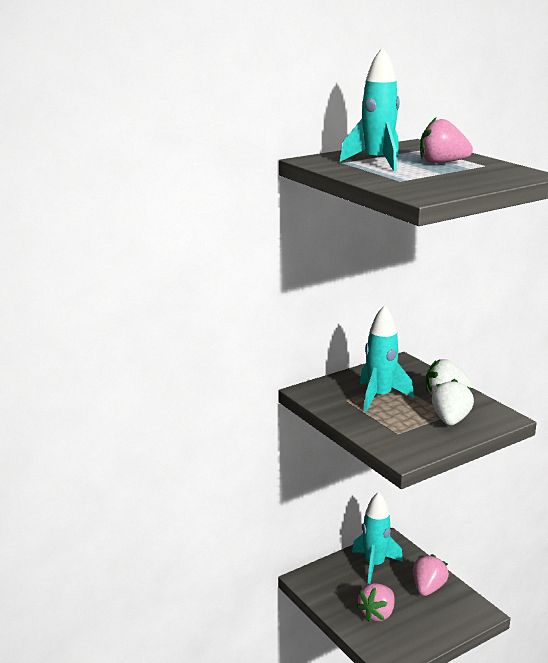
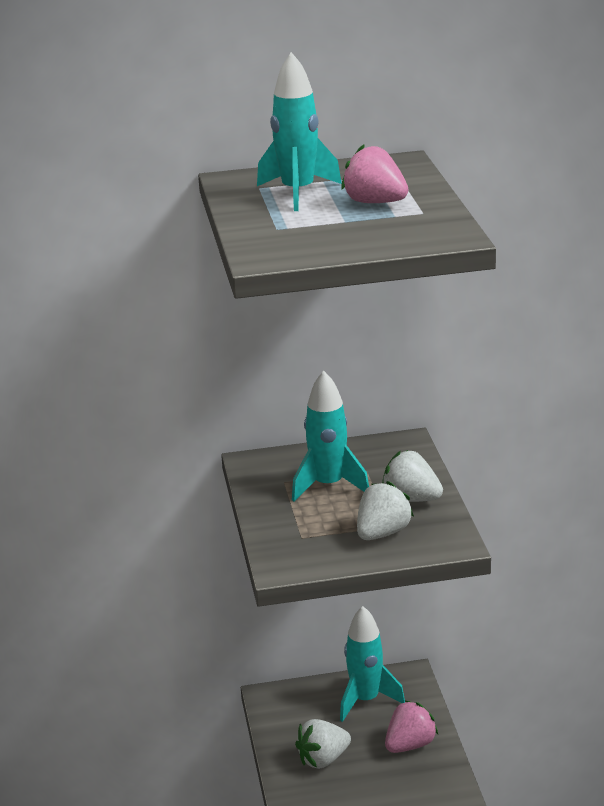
camera: 25 degrees right, 5 degrees up
pink strawberry [356,583,395,622] -> white strawberry [295,719,351,769]

